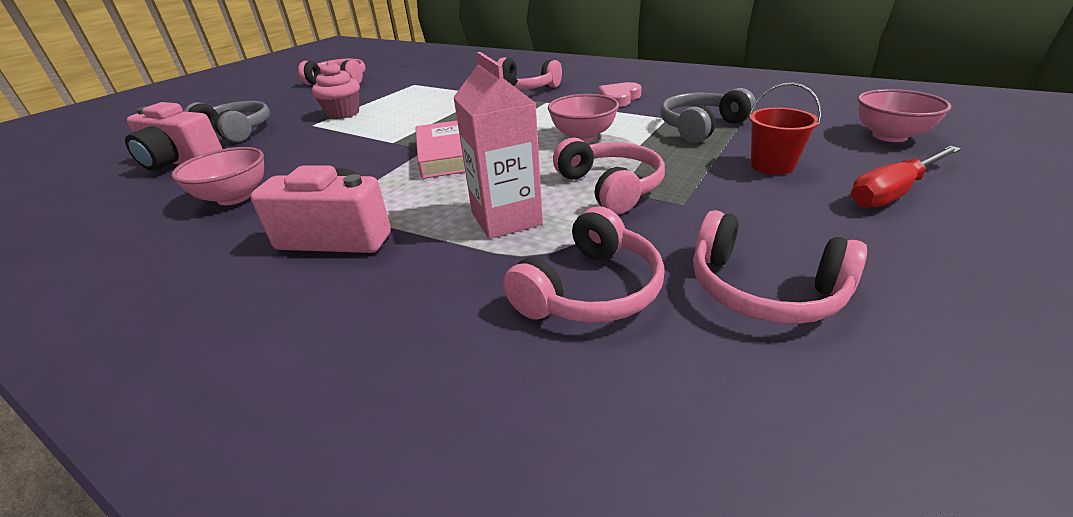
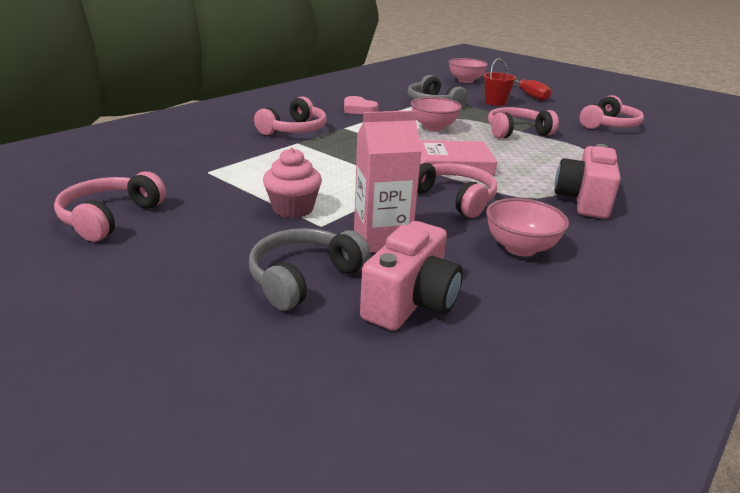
camera: 85 degrees left, 5 degrees down
pink carton [453,52,543,239] -> pink carton moved to [354,110,422,253]
pink headphones [503,207,665,323] -> pink headphones moved to [417,160,497,218]

